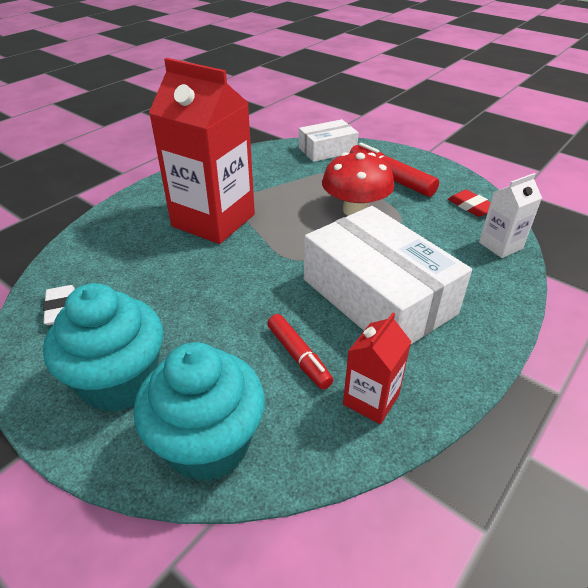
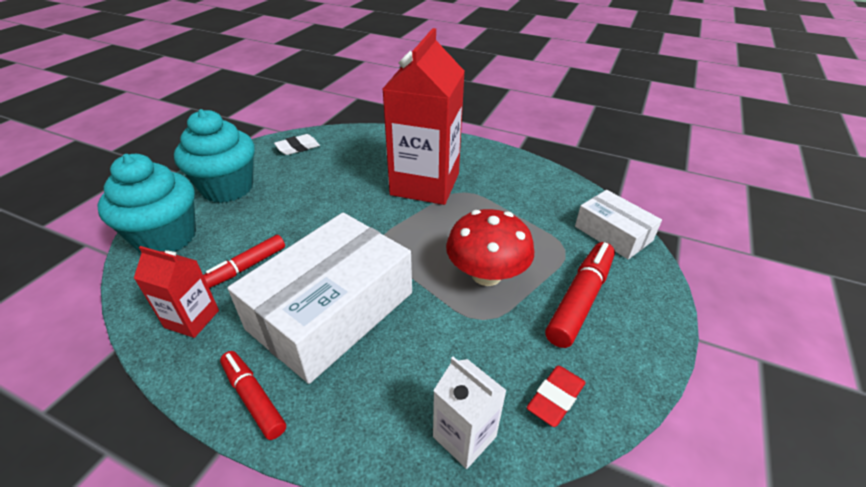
camera: 75 degrees right, 0 degrees up
none -> red marker [220,351,286,440]

